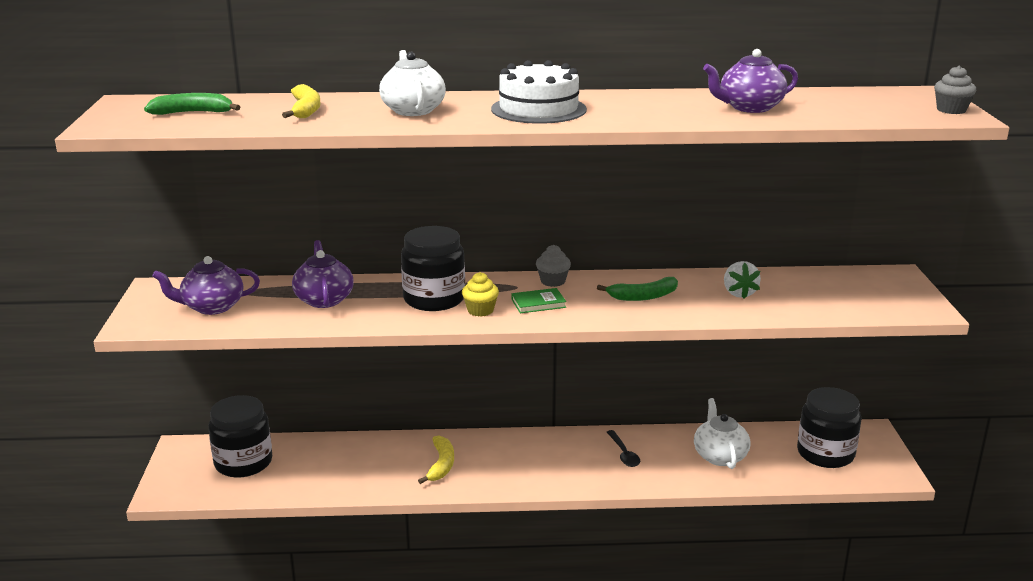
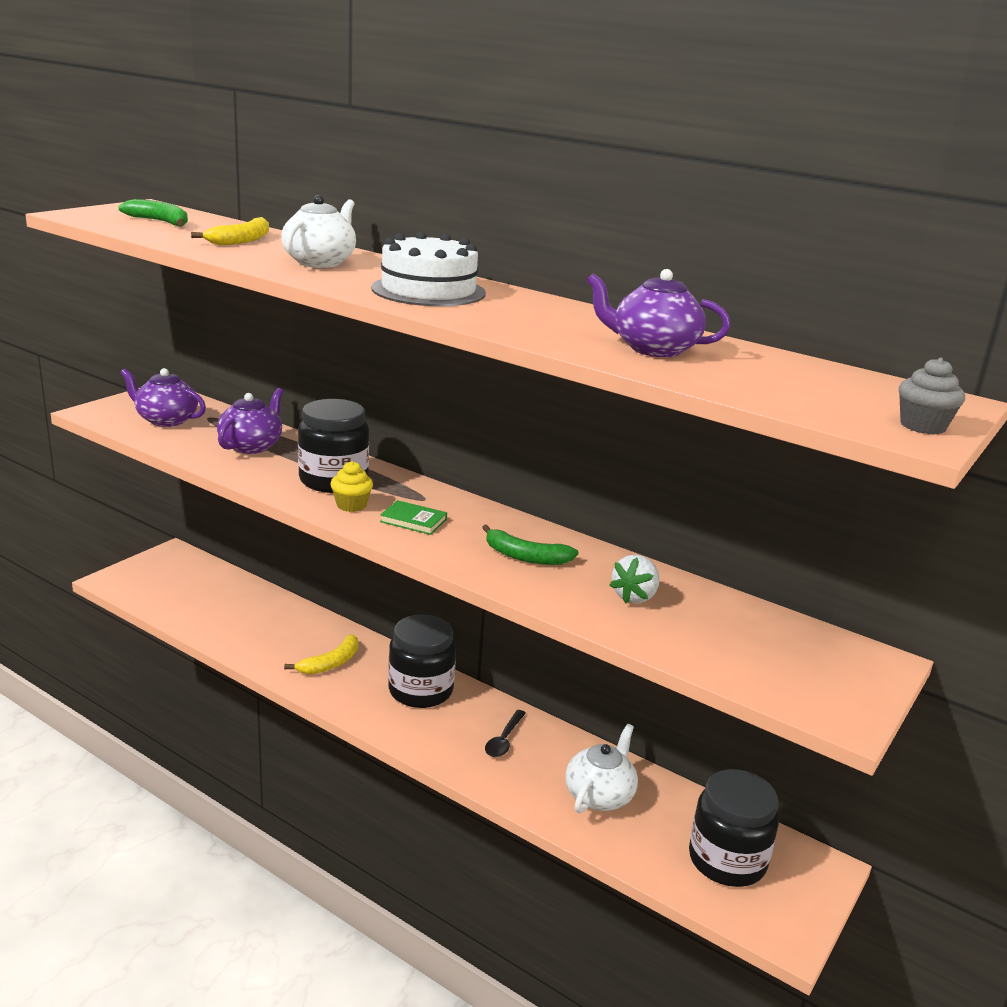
camera: 35 degrees right, 0 degrees up
black jar [208,395,272,477] -> black jar moved to [388,614,456,708]
grey cupcake [536,245,571,287] -> none

